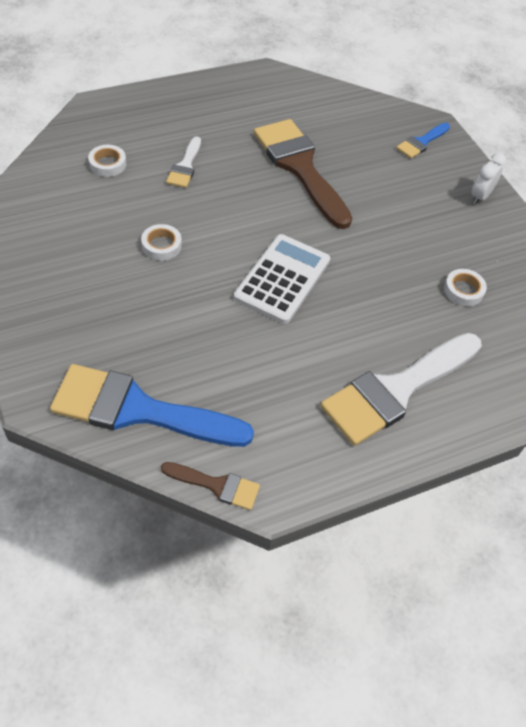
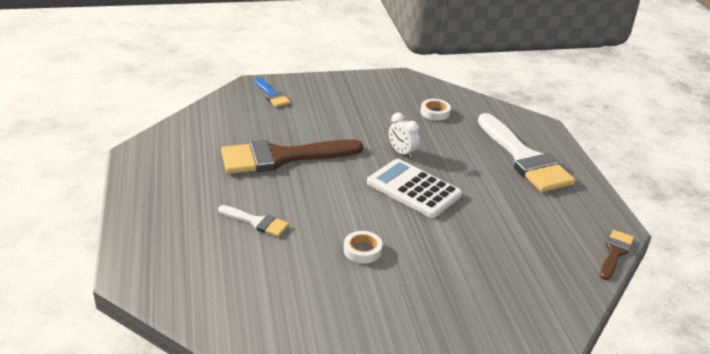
camera: 75 degrees left, 20 degrees down
blue brush [50,364,254,447] -> none
white tape [88,145,126,177] -> none
white clock [471,153,506,204] -> white clock moved to [389,113,419,158]

